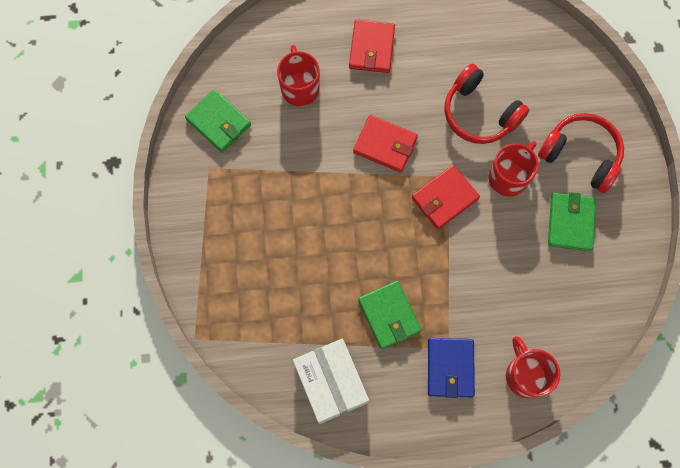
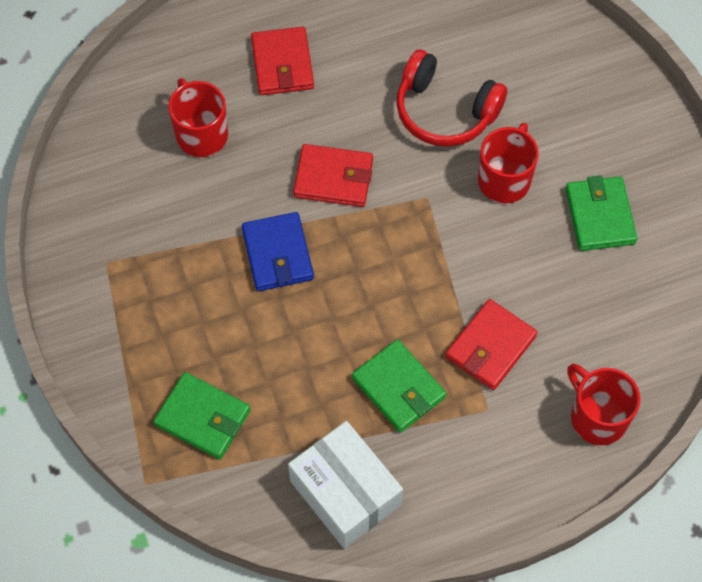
camera: 15 degrees left, 10 degrees down
green wallet [185,89,251,152] -> green wallet moved to [153,372,251,459]
red wallet [411,165,480,229] -> red wallet moved to [445,299,537,390]
blue wallet [428,338,475,398] -> blue wallet moved to [242,212,314,291]
red headphones [538,113,624,193] -> none

